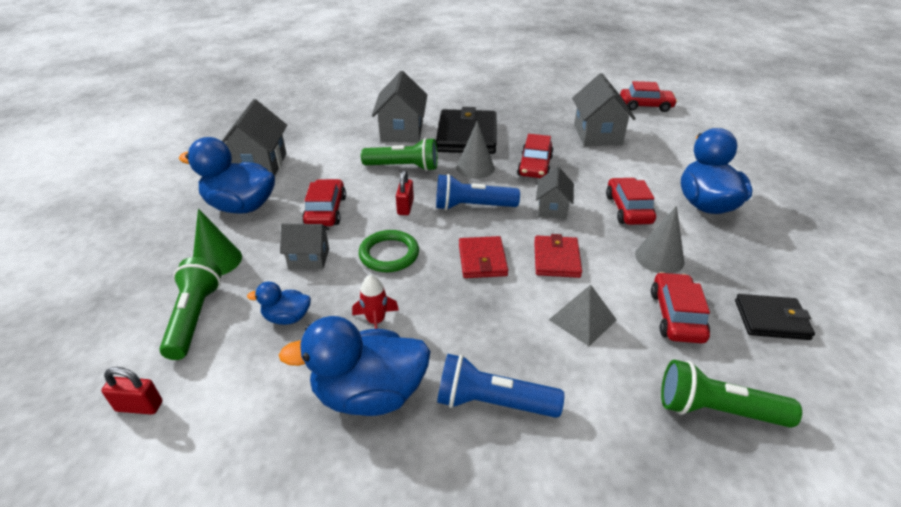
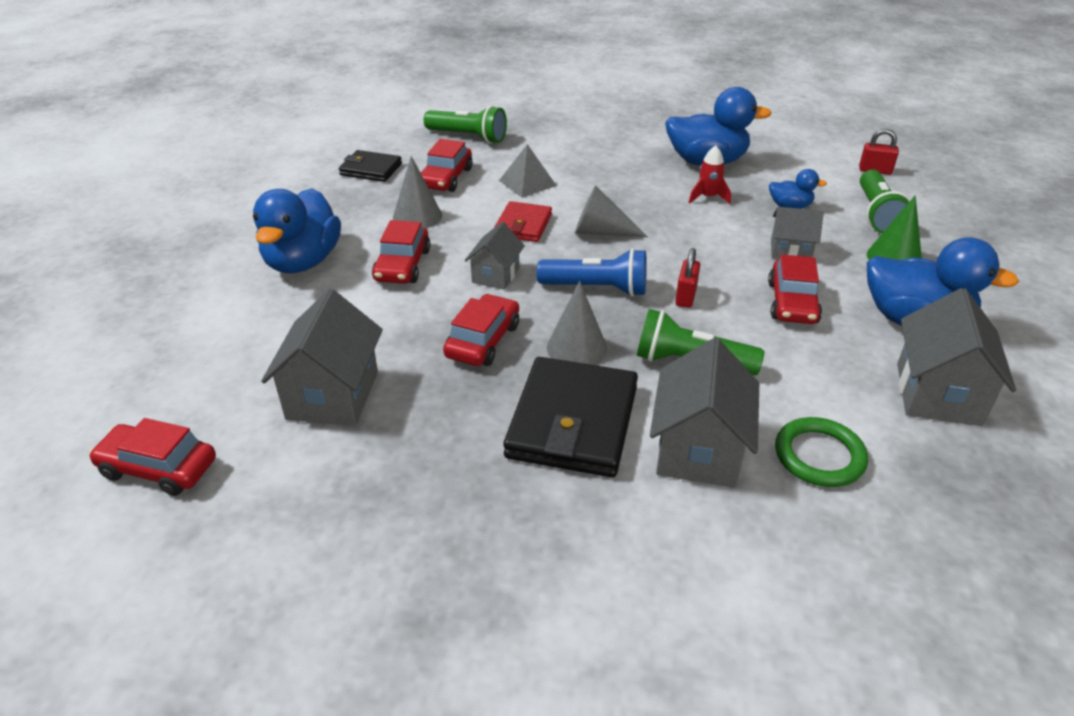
camera: 170 degrees left, 0 degrees up
green ring [359,230,419,272] -> green ring moved to [775,417,868,487]
blue flashlight [437,354,564,418] -> none
red wallet [459,236,508,278] -> grey cone [575,185,648,237]

